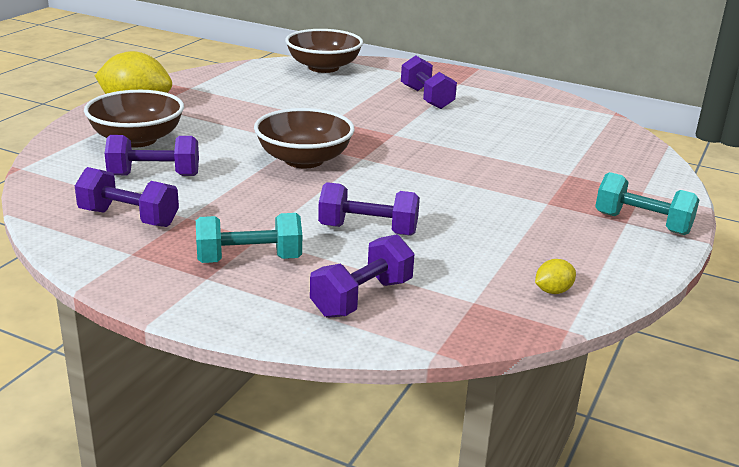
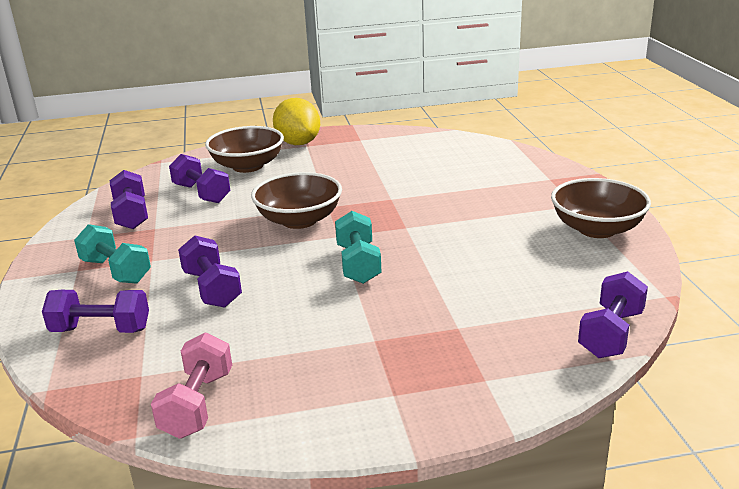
camera: 55 degrees right, 0 degrees up
brown bowl [285,29,363,73] -> brown bowl moved to [551,178,651,238]
purple dumbbell [401,56,457,109] -> purple dumbbell moved to [578,271,648,358]
yellow lemon [535,259,576,294] -> pink dumbbell [151,332,232,439]
turquoise dumbbell [595,172,699,235] -> turquoise dumbbell moved to [335,211,382,284]

